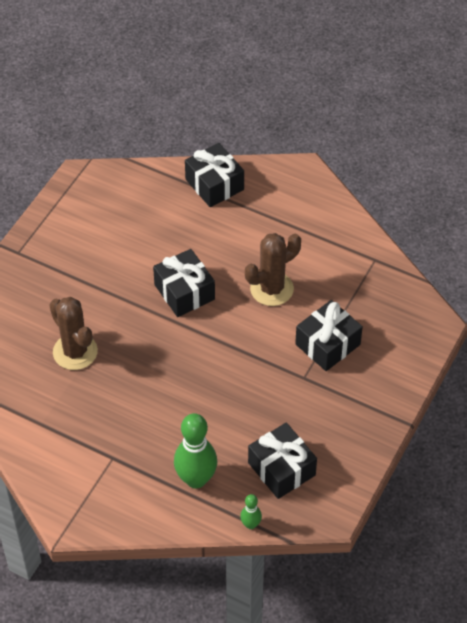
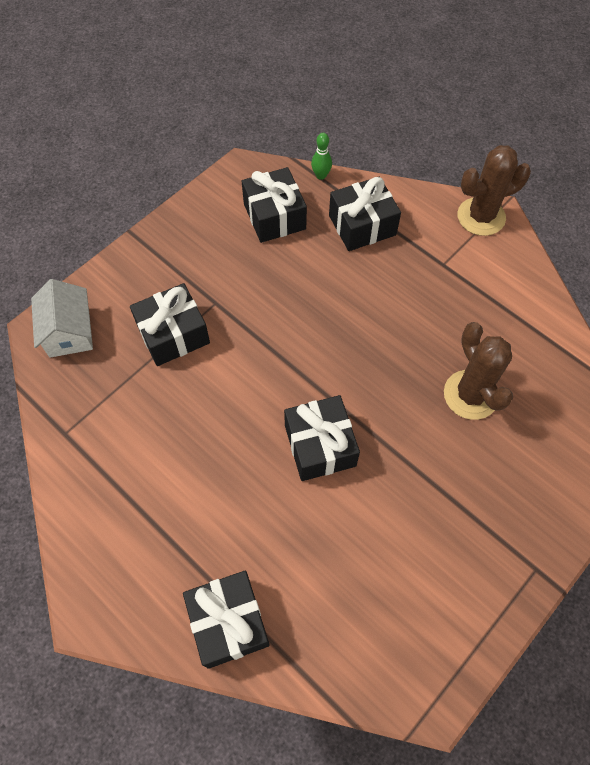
camera: 165 degrees left, 10 degrees up
green bowling pin [174,413,217,489] -> black gift [329,177,401,251]
brown cactus [245,233,301,306] -> brown cactus moved to [457,145,531,236]
none -> white house [31,279,93,358]

